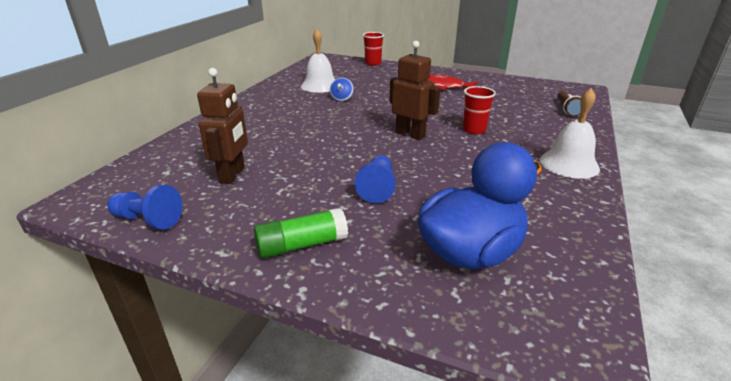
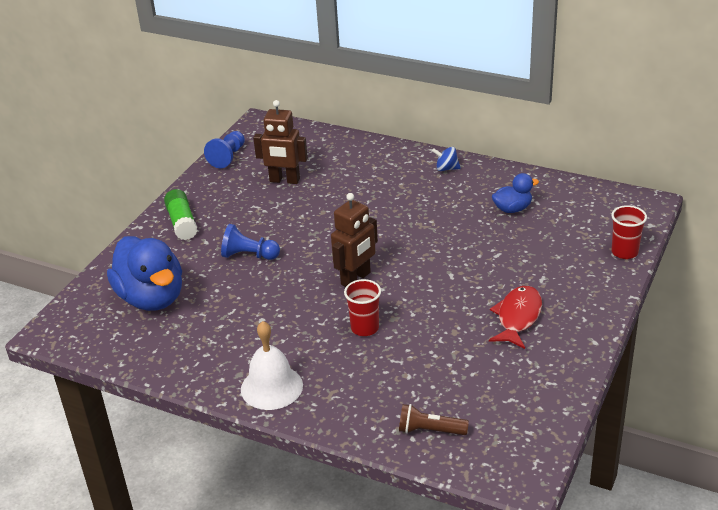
camera: 95 degrees right, 5 degrees up
white bell [301,29,335,93] -> blue duck [492,173,539,213]
blue spinning top [330,78,354,101] -> blue spinning top moved to [432,147,461,171]

